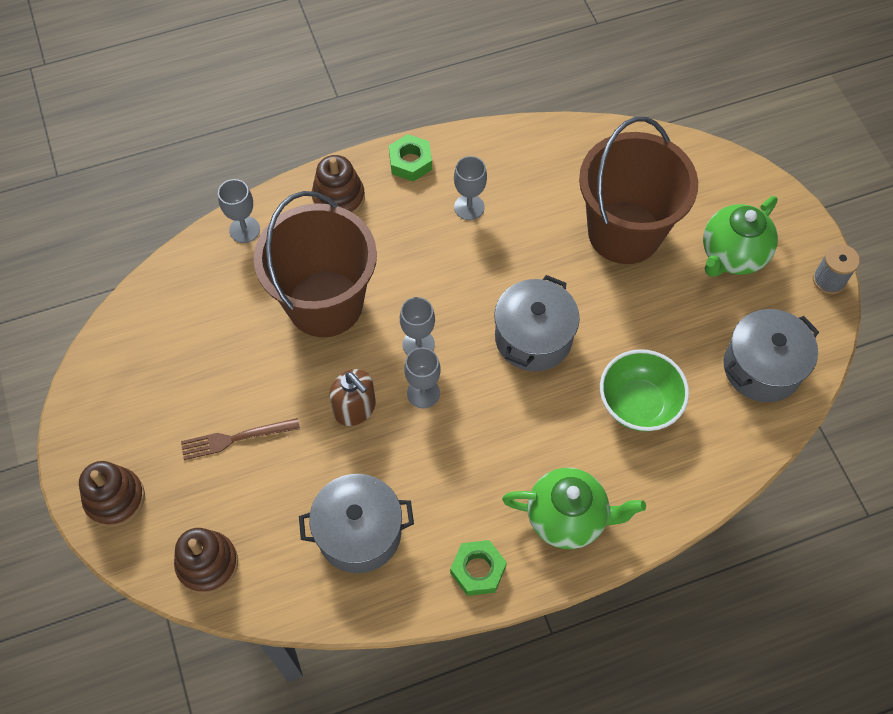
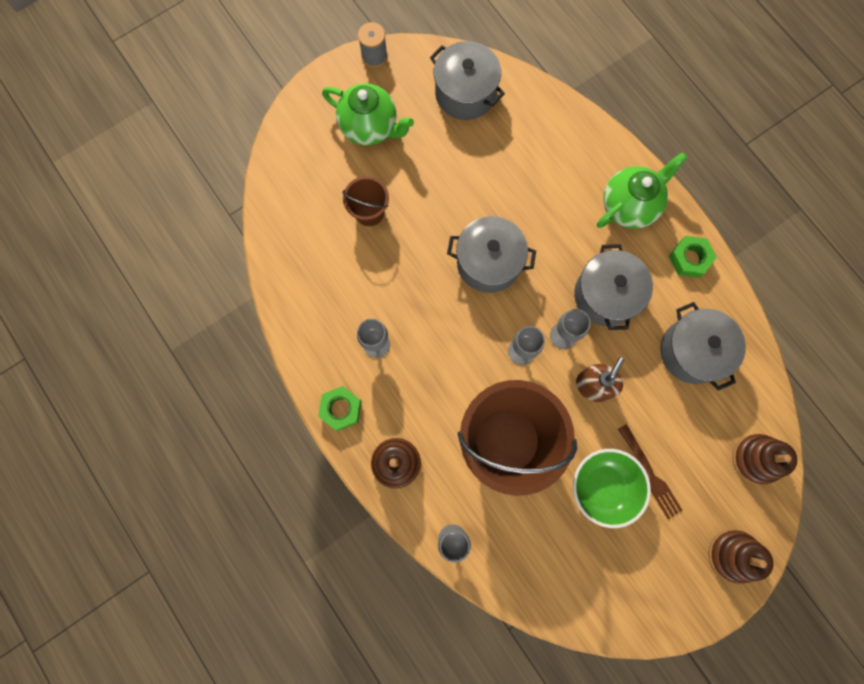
camera: 105 degrees left, 15 degrees up
green teapot [502,468,646,549] -> green teapot turned 60 degrees clockwise [597,152,688,229]
brown bucket [579,117,698,264] -> brown bucket [342,176,389,226], size x0.47
green bowl [600,349,689,432] -> green bowl moved to [573,449,651,528]
none -> grey pot [574,244,653,330]

